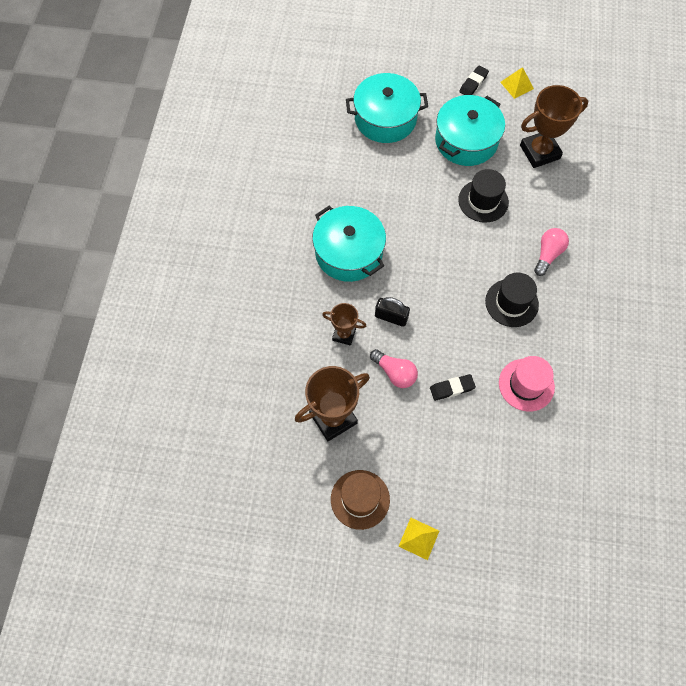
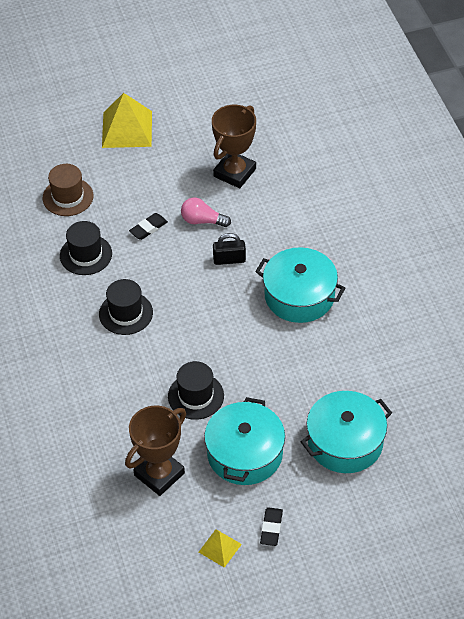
camera: 155 degrees right, 15 degrees down
brown trophy [322,303,366,346] -> none
brown hat [331,470,390,530] -> brown hat moved to [43,164,93,216]
yellow pyramid [398,518,439,560] -> yellow pyramid [102,93,152,148], size x1.92
pink hat [499,356,555,412] -> black hat [60,221,112,275]
pink light bulb [534,228,569,276] -> none

